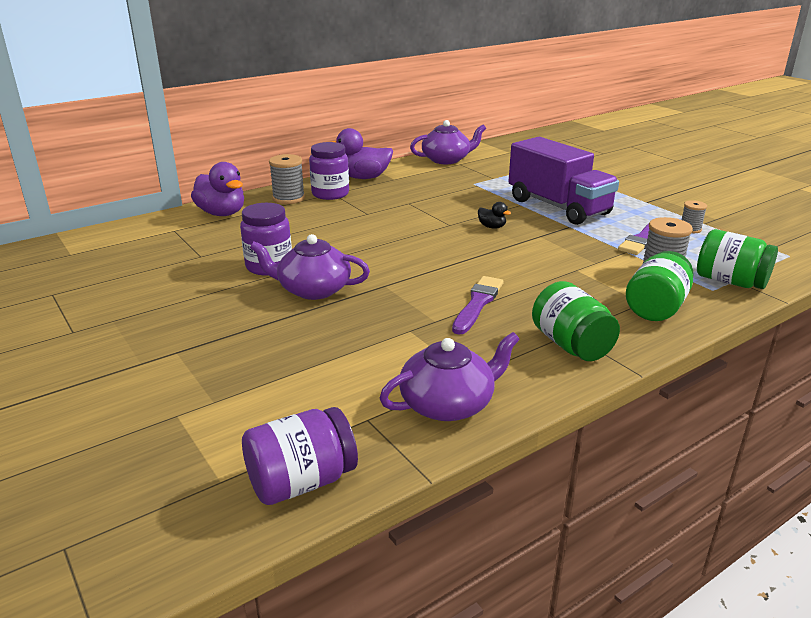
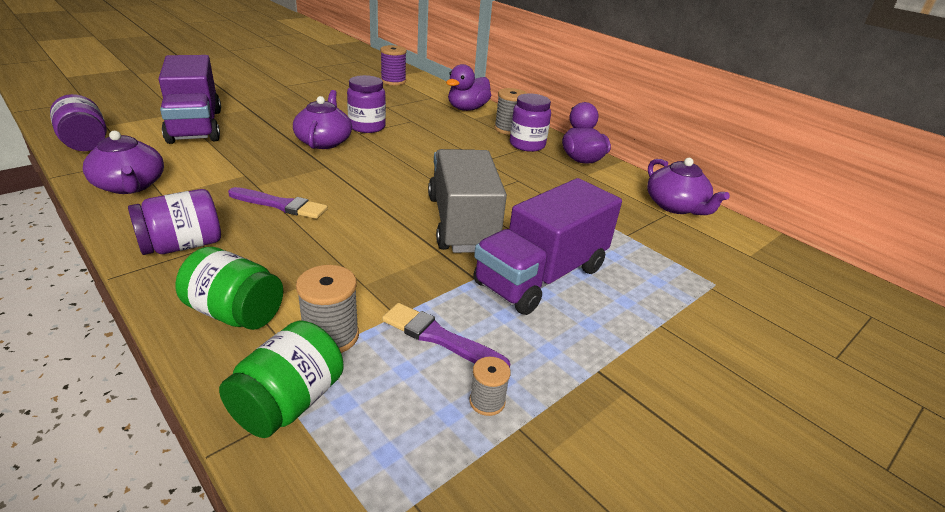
camera: 80 degrees right, 5 degrees up
black duck [478,202,511,229] -> grey truck [428,149,507,253]
green jar [532,281,620,361] -> purple jar [128,189,221,255]
none -> purple truck [159,55,221,144]
none -> purple spool [380,45,407,85]

